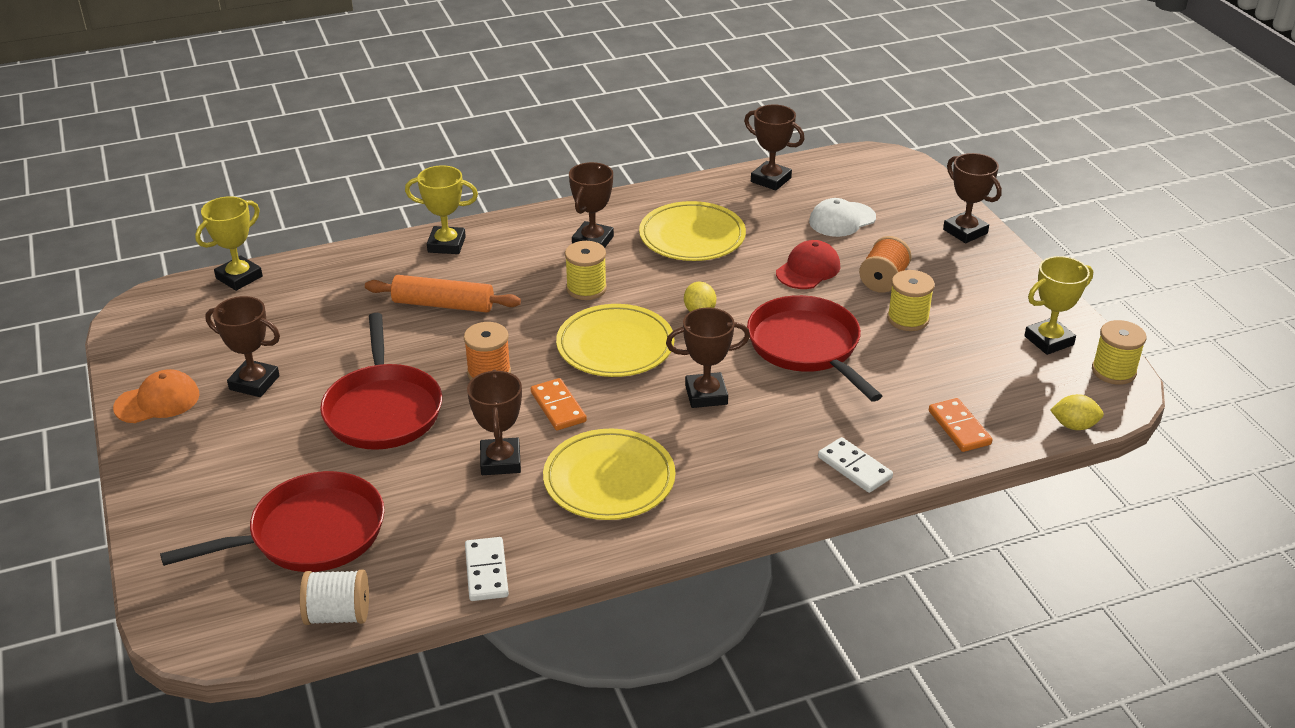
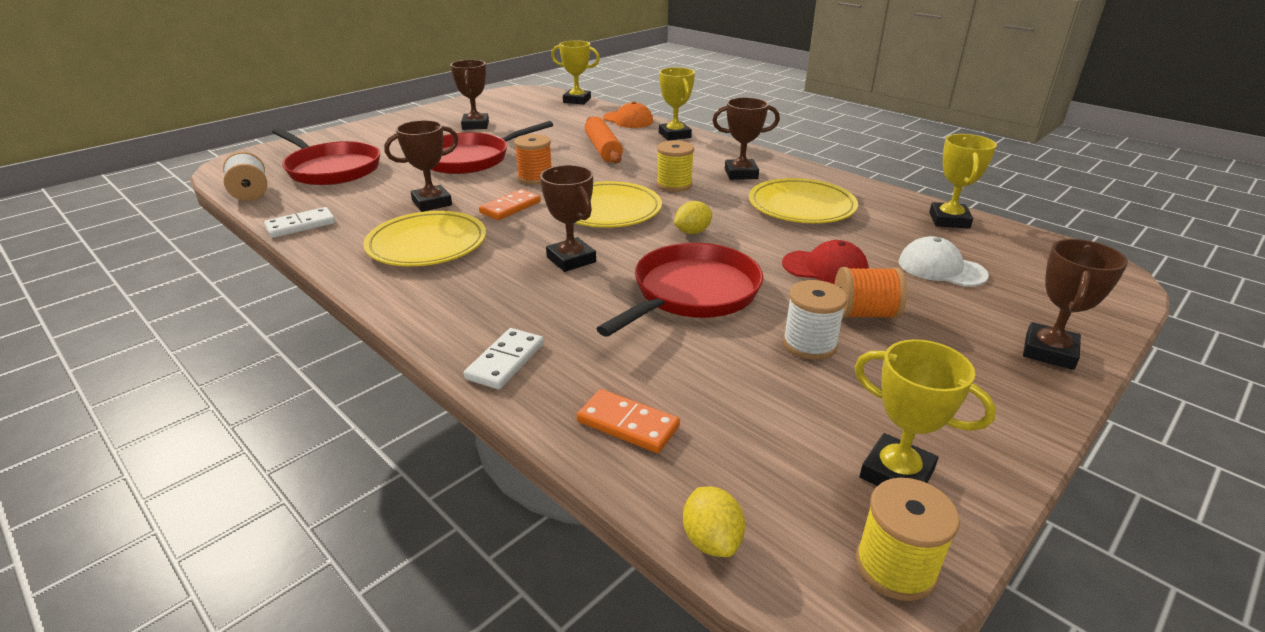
camera: 65 degrees right, 5 degrees down
orange cap [113,369,200,423] -> orange cap moved to [603,101,653,128]
brown trophy [744,104,805,191] -> yellow trophy [929,134,997,229]
yellow spool [887,270,935,331] -> white spool [783,280,847,360]
orange domino [929,398,992,452] -> orange domino turned 75 degrees clockwise [577,389,680,453]

